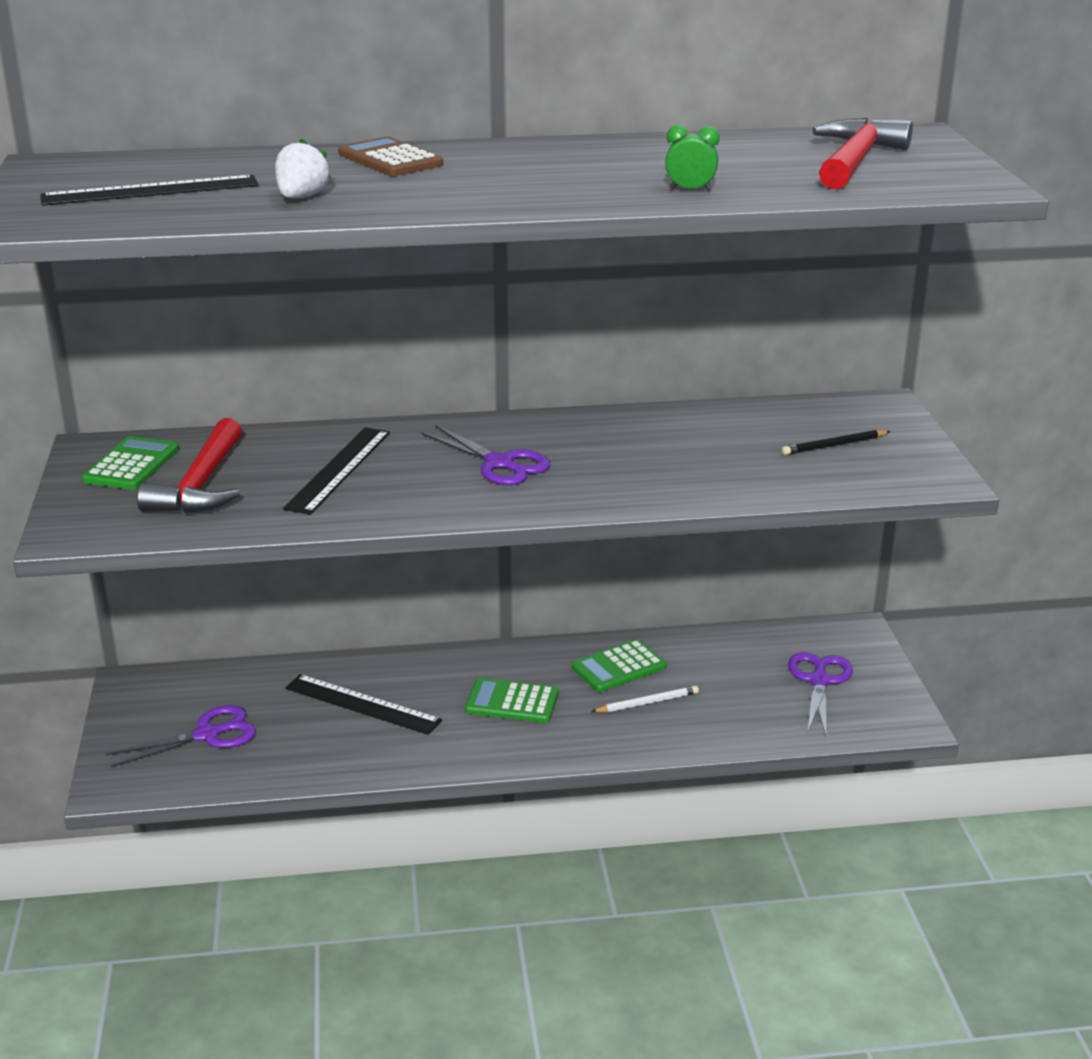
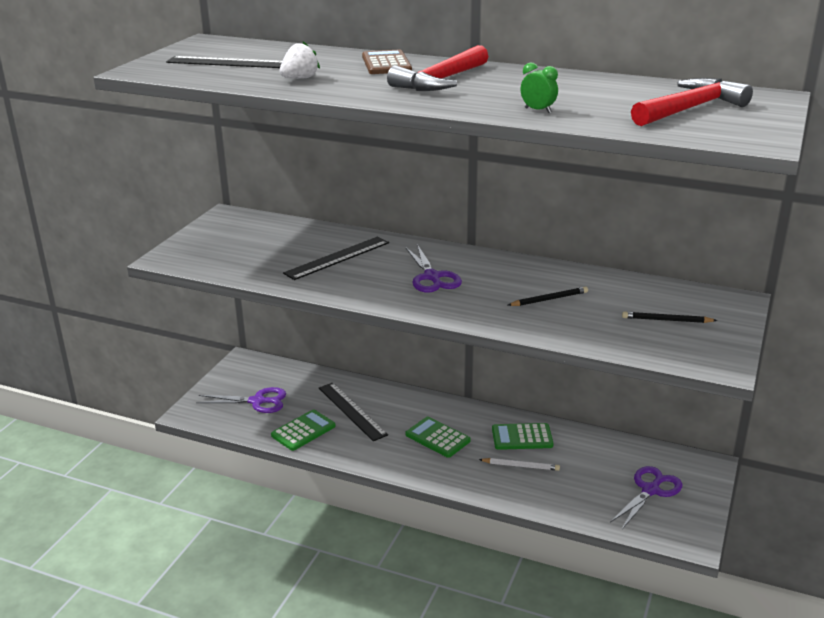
camera: 30 degrees right, 0 degrees up
green calculator [82,436,179,490] -> green calculator moved to [271,409,336,451]
red hammer [137,418,242,513] -> red hammer moved to [387,45,489,91]
none -> black pencil [508,286,588,306]

